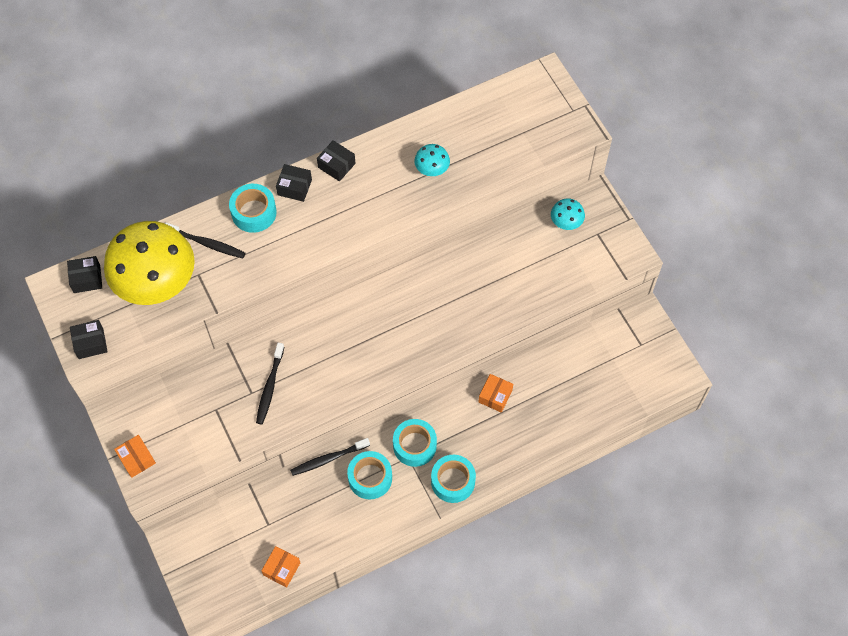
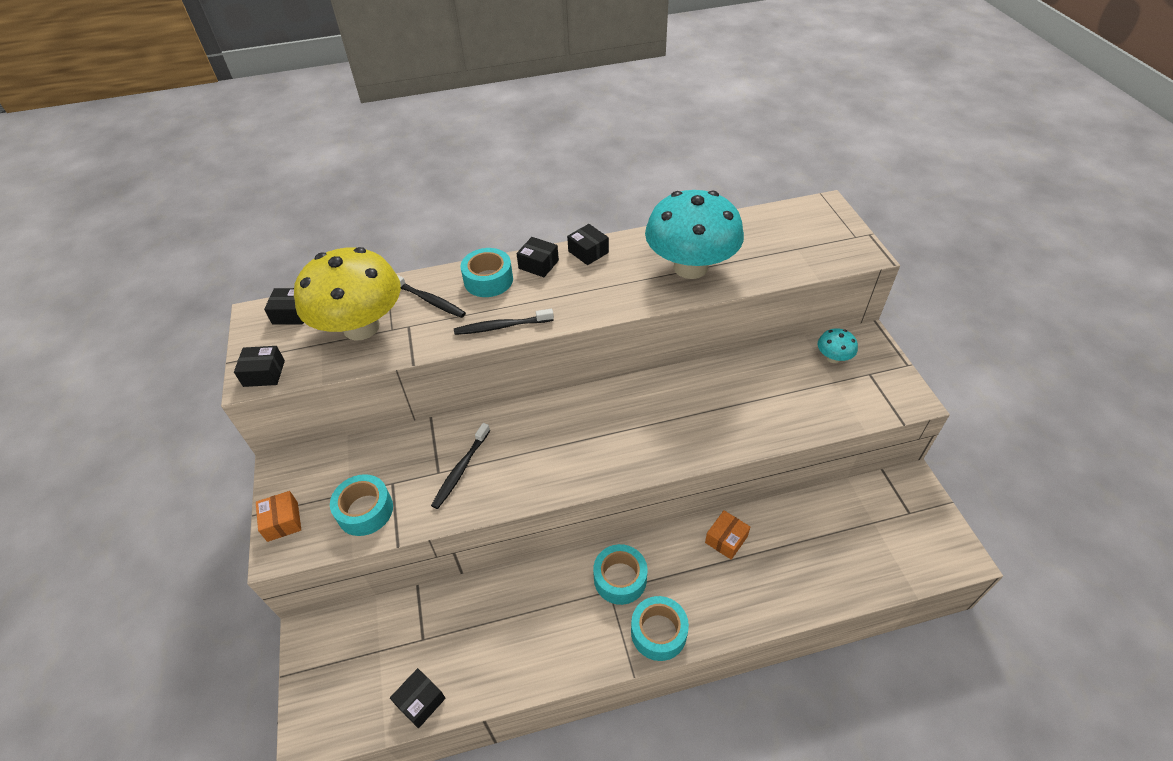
camera: 15 degrees right, 15 degrees down
orange box [261,546,300,587] -> black box [390,668,446,728]
black toothbrush [290,438,370,476] -> black toothbrush moved to [454,309,554,335]
turquoise tape [347,451,392,500] -> turquoise tape moved to [330,474,393,536]
turquoise mushroom [414,144,450,176] -> turquoise mushroom [645,190,744,279], size x2.39

